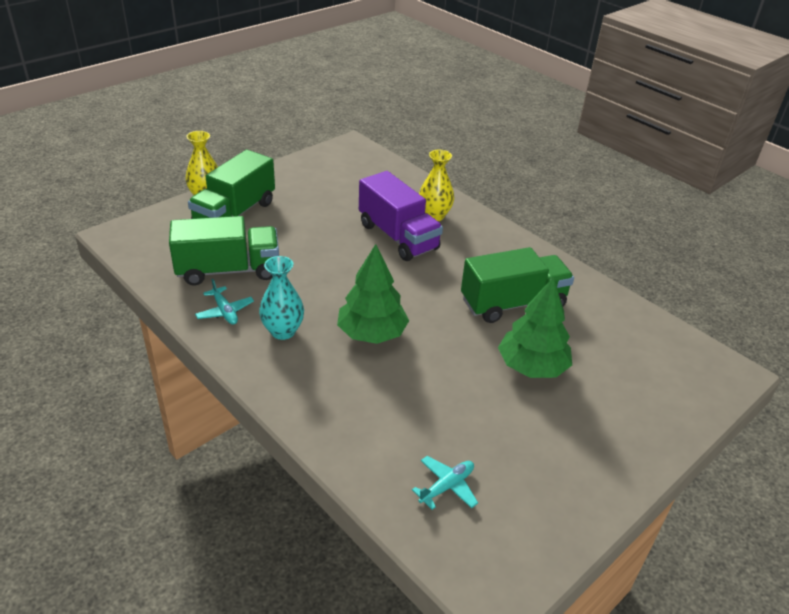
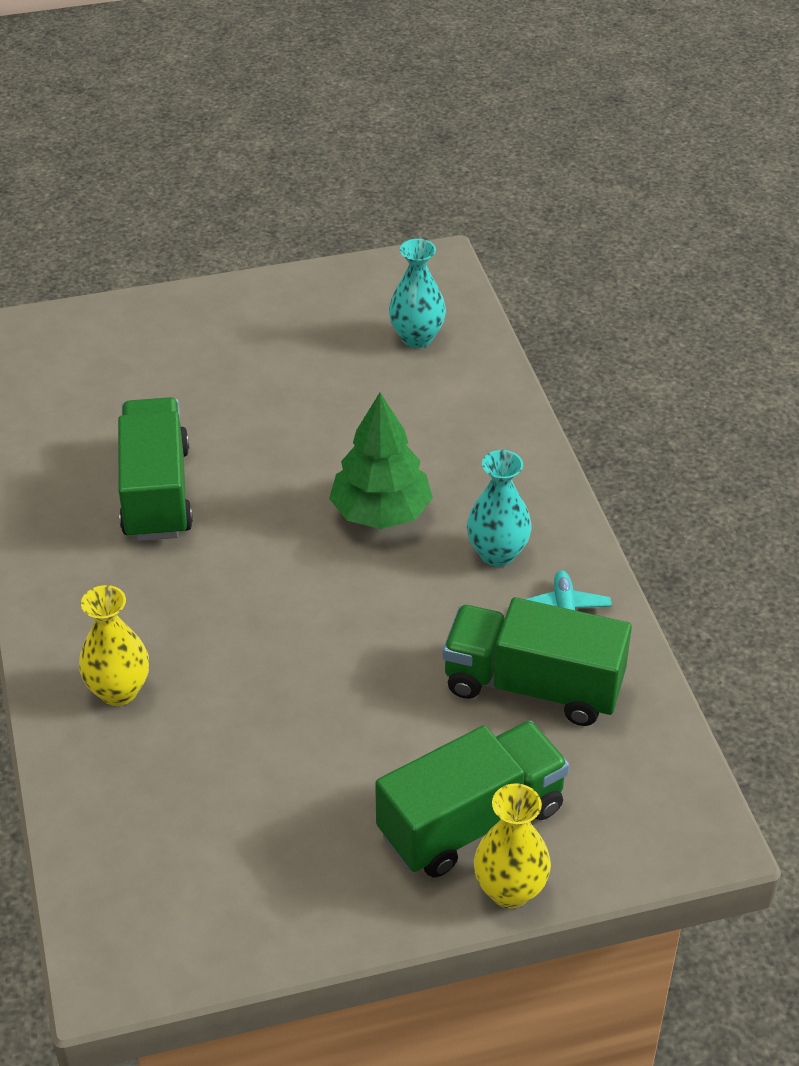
camera: 150 degrees left, 5 degrees up
purple truck [359,171,443,261] -> none
turquoise plane [412,456,478,510] -> turquoise vase [389,239,446,348]
green truck [461,247,574,323] -> green truck turned 75 degrees clockwise [118,397,193,541]
green tree [498,277,572,378] -> none

